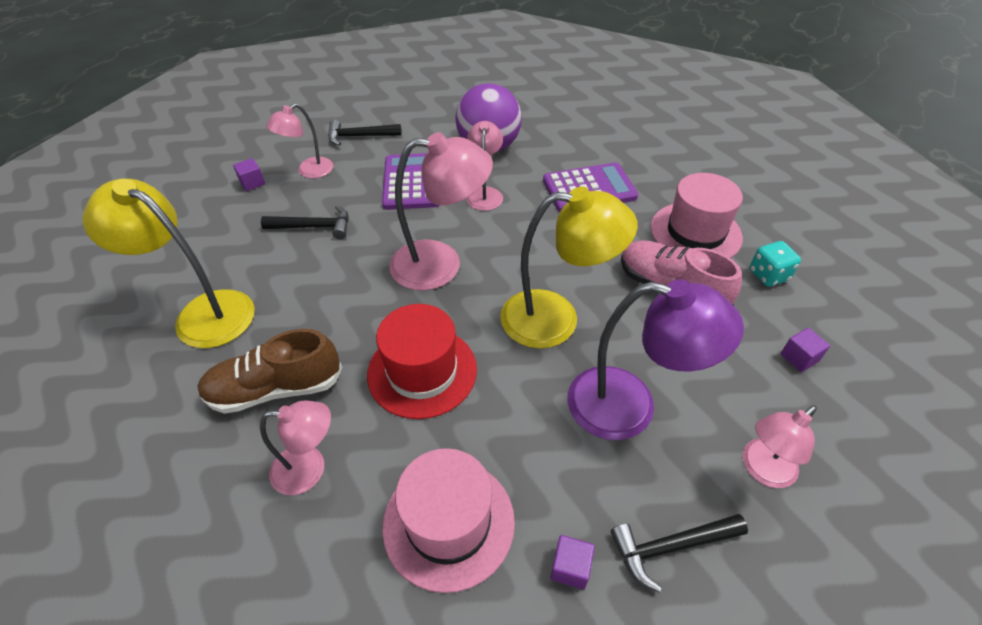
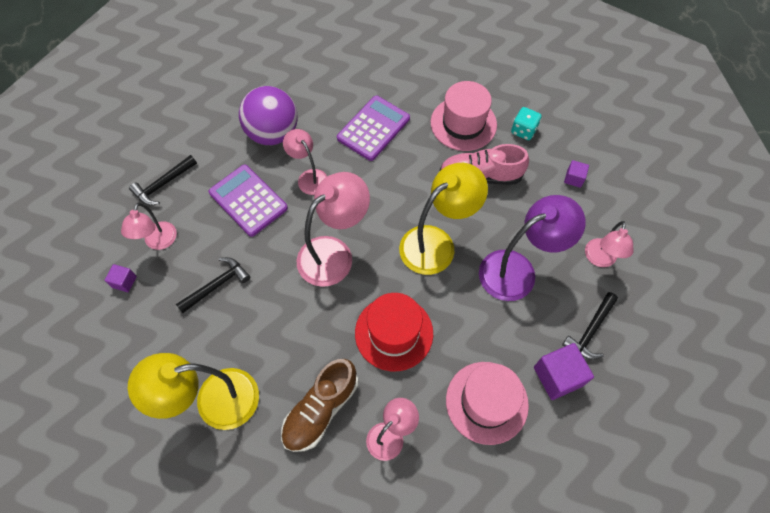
camera: 40 degrees left, 15 degrees up
purple cube [550,535,595,590] -> purple cube [534,343,594,400], size x1.85

